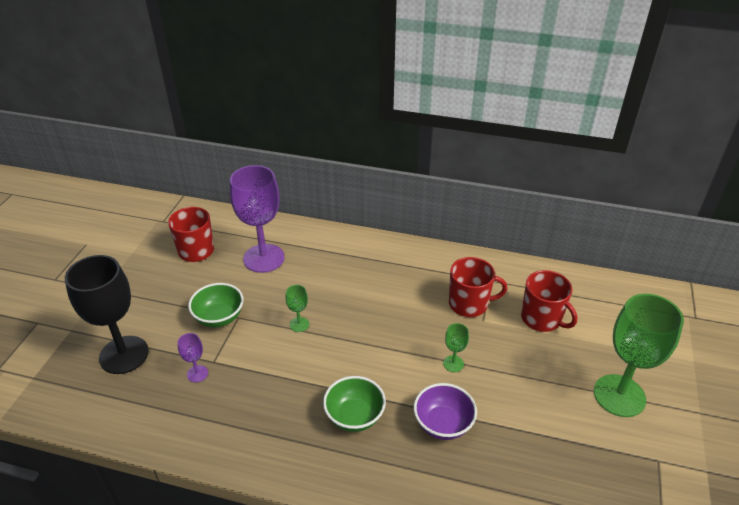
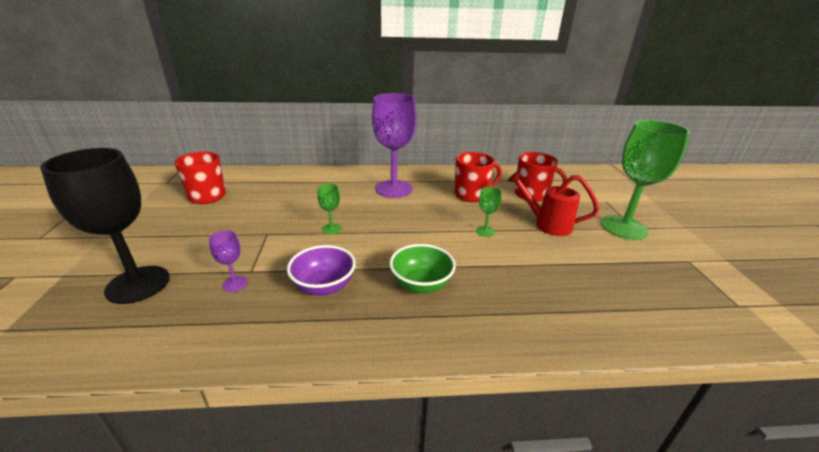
camera: 20 degrees left, 10 degrees down
green bowl [188,283,244,327] -> none
purple goblet [230,165,285,273] -> purple goblet moved to [372,93,417,198]
purple bowl [414,383,477,440] -> purple bowl moved to [287,245,356,296]
none -> red watering can [507,171,599,236]

